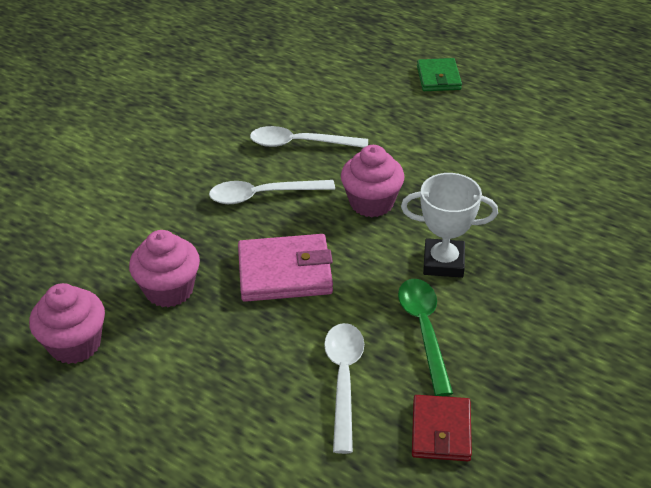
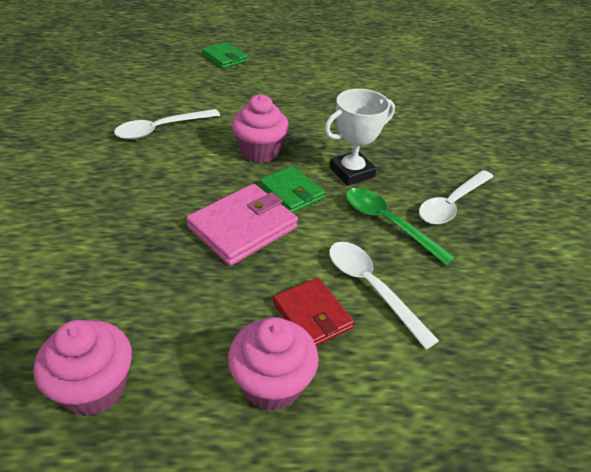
camera: 40 degrees left, 0 degrees up
pink cupcake [129,230,200,307] -> pink cupcake moved to [228,317,319,411]
white spoon [209,180,335,204] -> white spoon moved to [419,170,494,225]
red wallet [412,395,472,461] -> red wallet moved to [273,278,354,346]
none -> green wallet [259,166,325,213]

